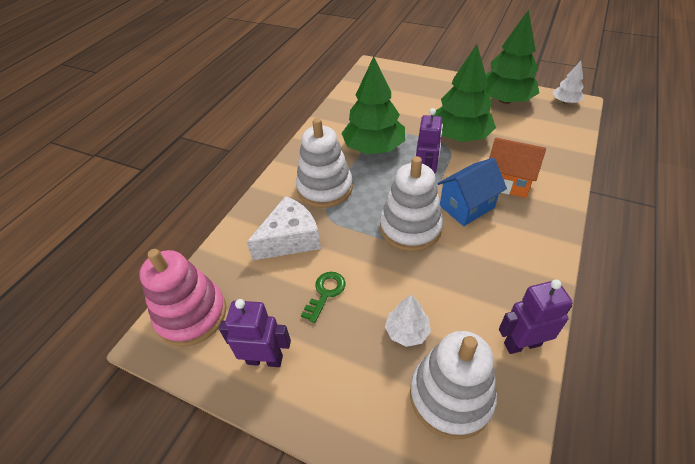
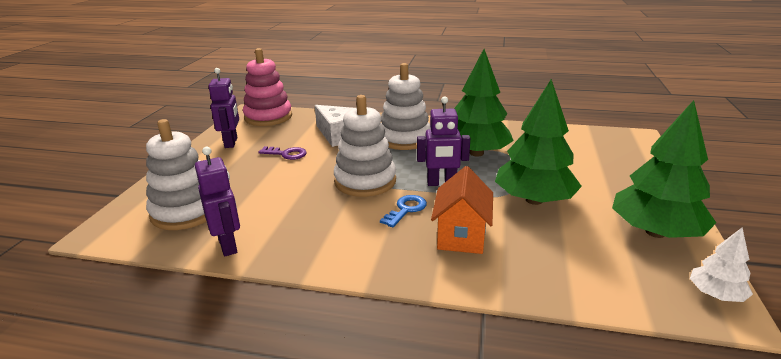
camera: 75 degrees right, 20 degrees down
green key [301,272,345,323] -> purple key [258,146,307,160]
white tree [385,294,431,347] -> none
blue house [437,158,507,226] -> blue key [380,195,427,227]

